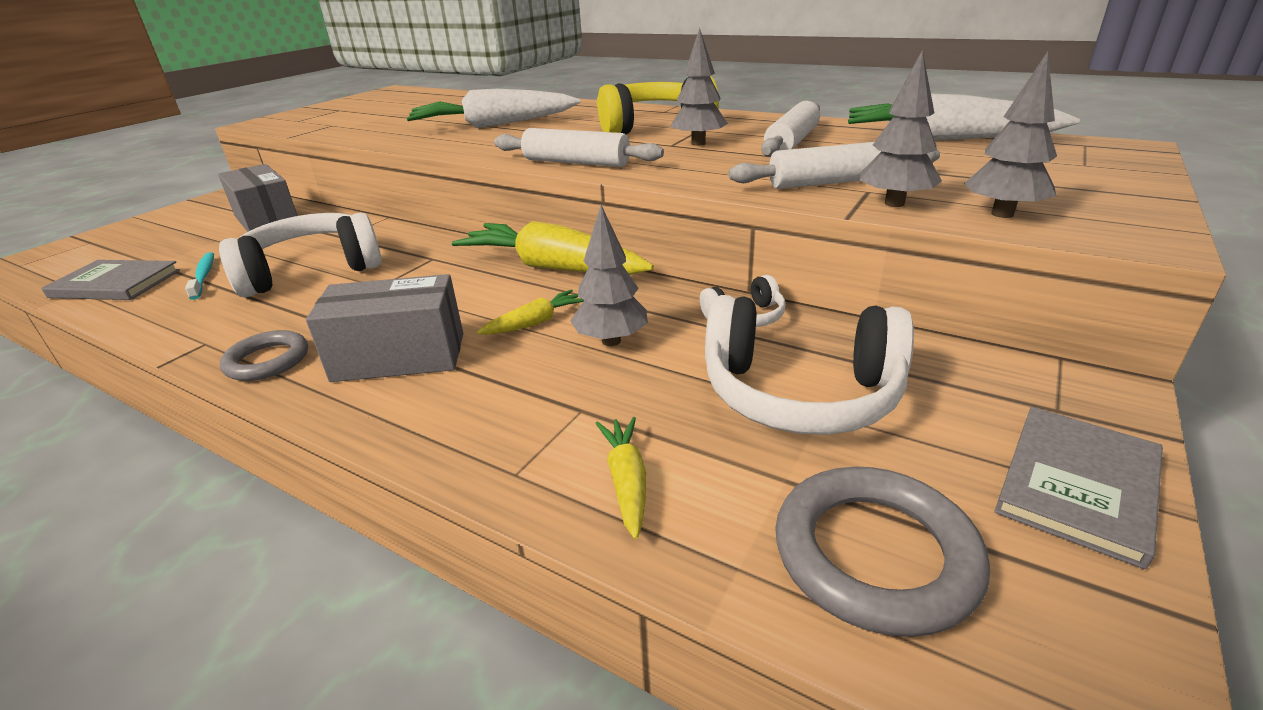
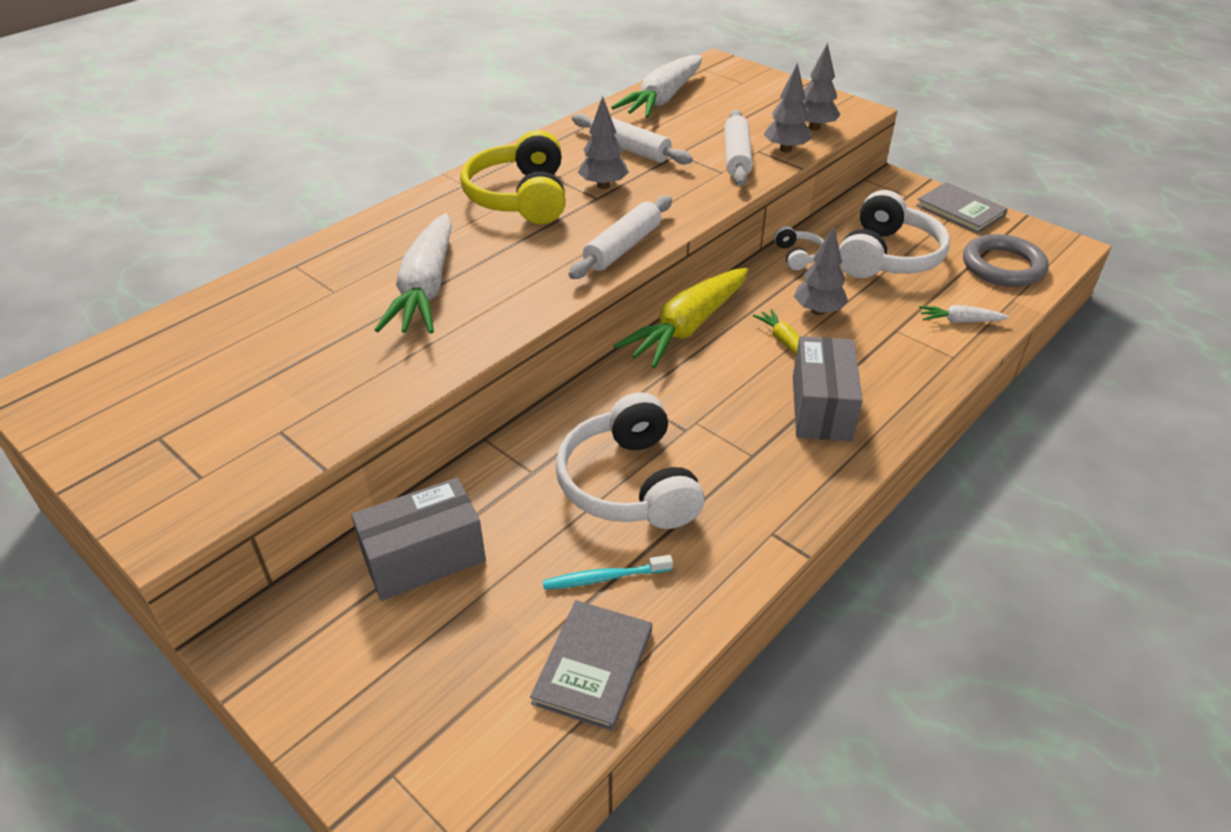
camera: 80 degrees left, 10 degrees up
grey ring [220,330,308,381] -> none
yellow carrot [595,417,646,539] -> white carrot [919,305,1009,323]

